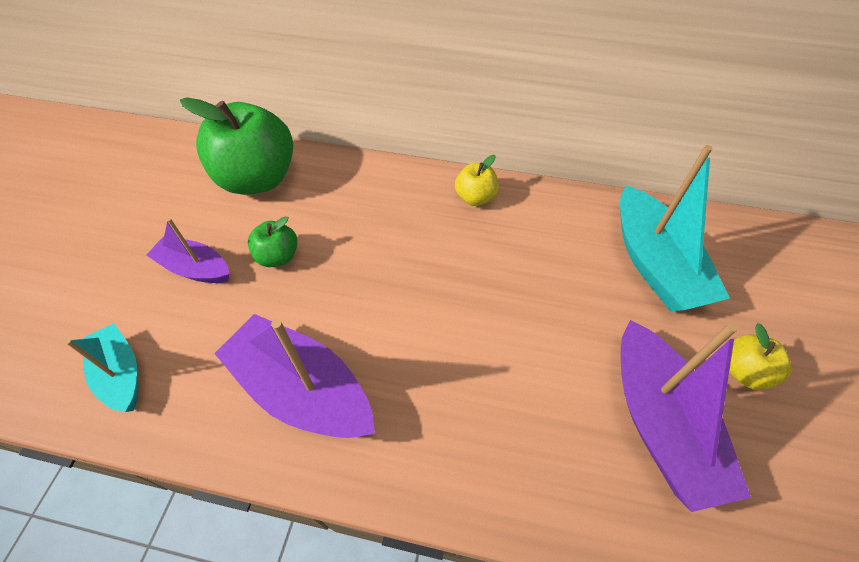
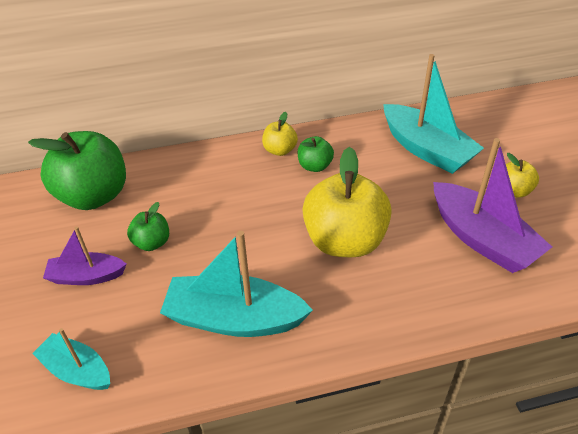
camera: 25 degrees left, 10 degrees down
purple boat [214,314,375,438] -> turquoise boat [160,231,313,337]
none -> green apple [298,136,334,172]
none -> yellow apple [302,147,392,257]

